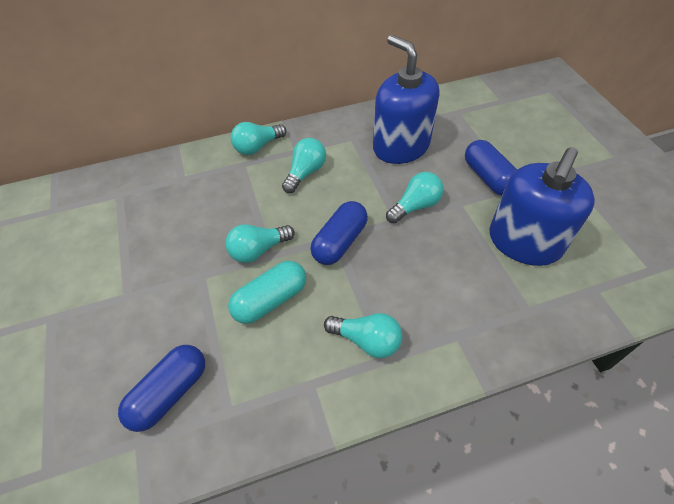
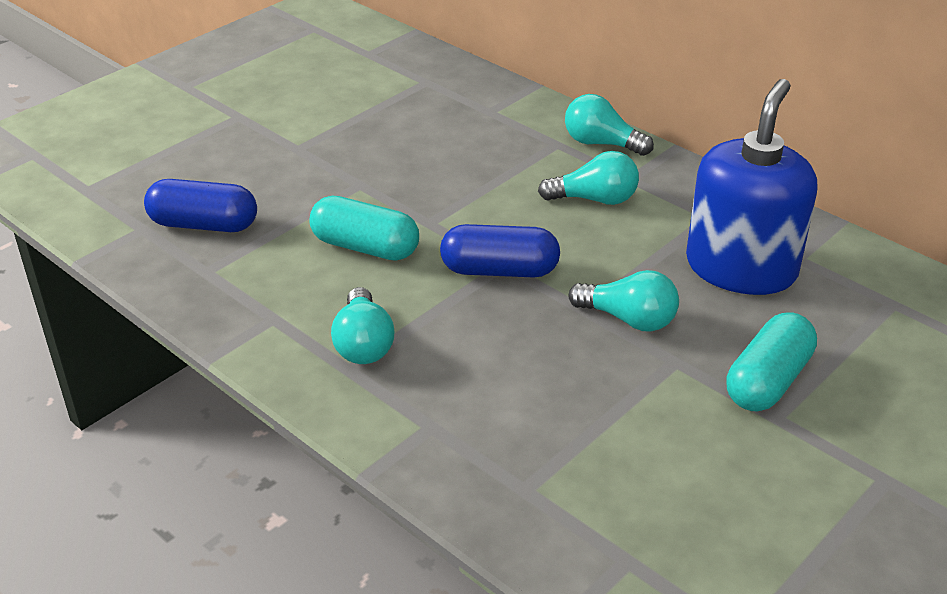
camera: 60 degrees right, 15 degrees down
turquoise light bulb [225,224,295,263] -> none
blue capsule [465,140,517,196] -> turquoise capsule [727,312,817,411]
blue soap dispenser [489,147,595,266] -> none

